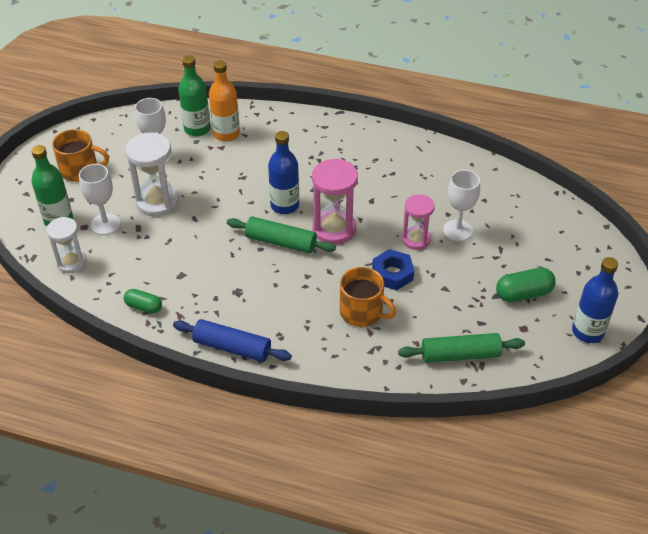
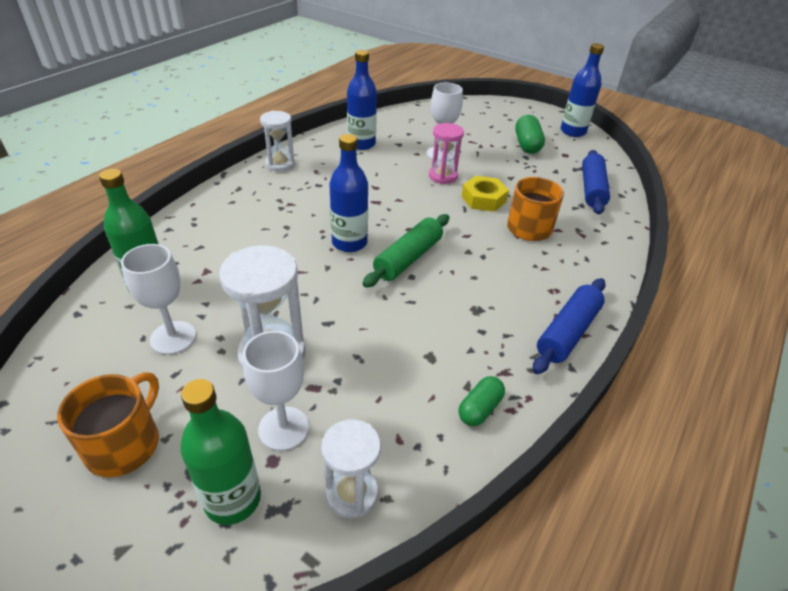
camera: 75 degrees left, 5 degrees down
orange bottle [209,60,240,142] -> none
pink hourglass [312,158,358,245] -> none
blue nut [372,249,414,291] -> yellow nut [461,176,509,212]
green rolling pin [398,333,525,363] -> blue rolling pin [582,150,610,215]
none -> white hourglass [260,111,295,172]
none -> blue bottle [347,50,377,150]

